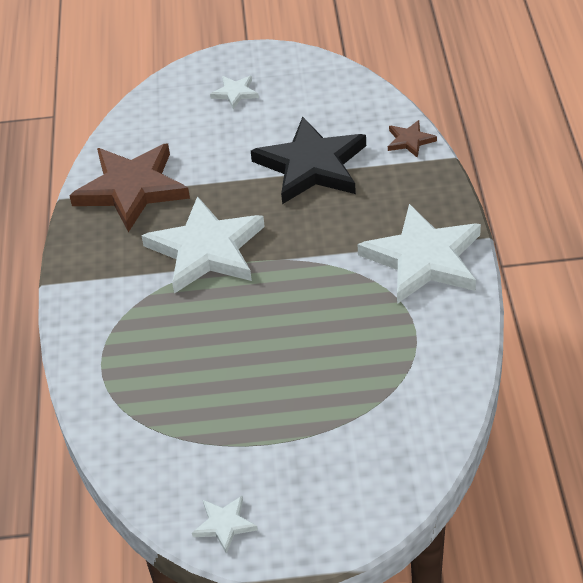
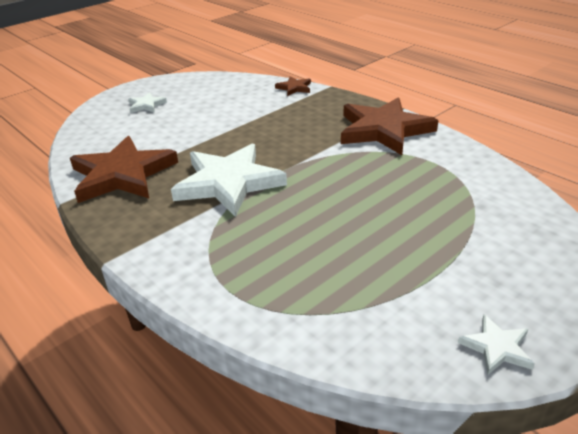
camera: 40 degrees left, 10 degrees down
black star [251,117,366,204] -> none
white star [357,204,481,304] -> brown star [341,97,438,155]

